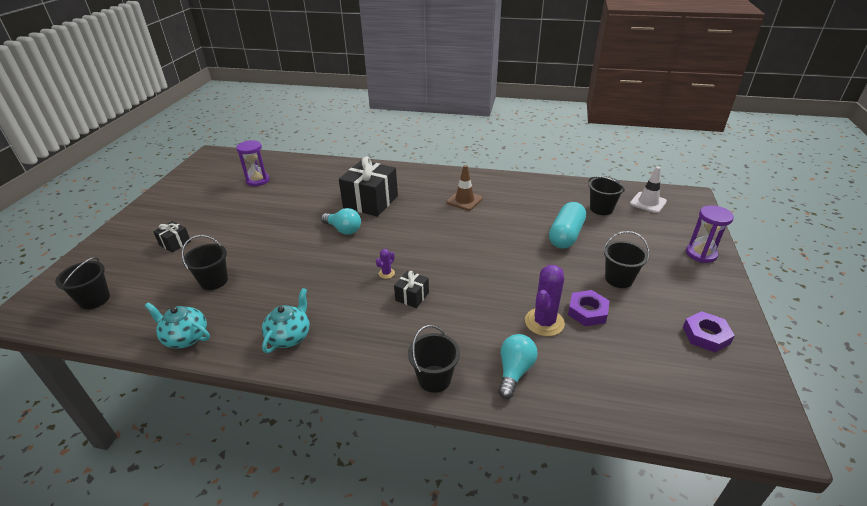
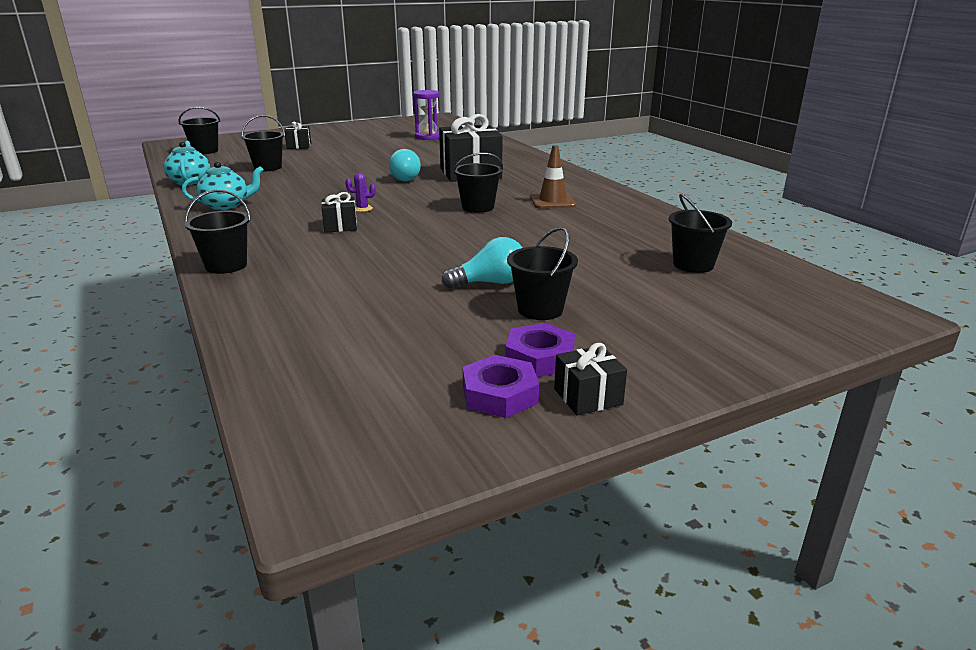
camera: 50 degrees right, 10 degrees down
turquoise light bulb [498,334,538,399] -> turquoise light bulb moved to [442,237,523,289]
purple cactus [525,265,565,336] -> none
turquoise capsule [549,202,586,249] -> none
purple nut [568,290,610,326] -> purple nut moved to [505,323,575,377]
white traffic cone [630,167,667,213] -> none
purple hourglass [686,205,734,263] -> none
none -> black bucket [453,152,503,213]
none -> black gift [554,343,627,415]

